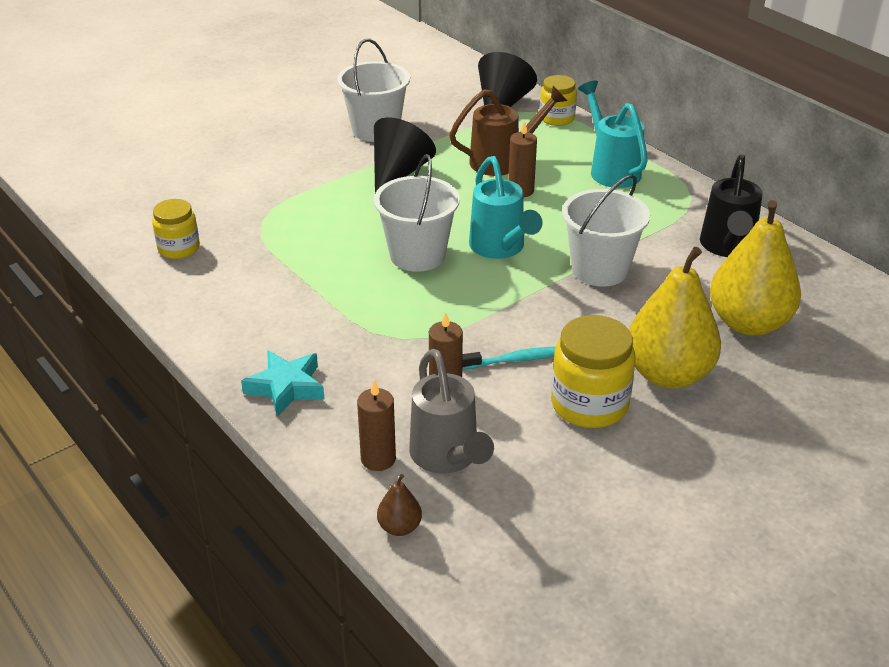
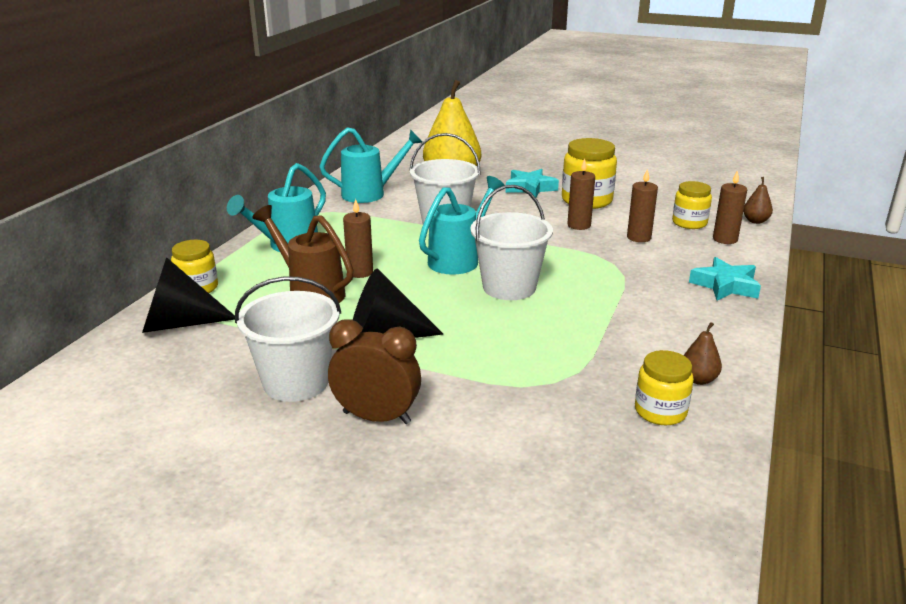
camera: 120 degrees left, 10 degrees down
grey watering can [409,349,494,473] -> yellow jar [672,181,712,229]
turquoise toothbrush [462,347,556,370] -> brown candle [567,158,595,230]
yellow pear [629,247,721,388] -> turquoise star [506,169,559,198]
black watering can [700,155,763,257] -> turquoise watering can [319,127,422,203]
none -> brown clock [328,319,421,424]
none -> brown pear [684,322,722,385]

